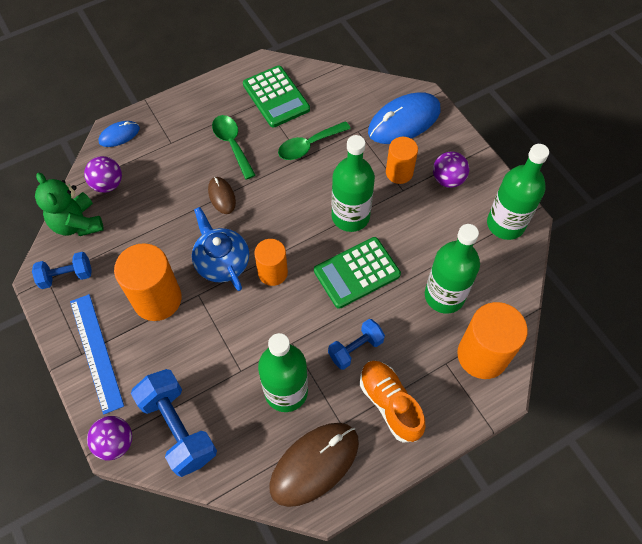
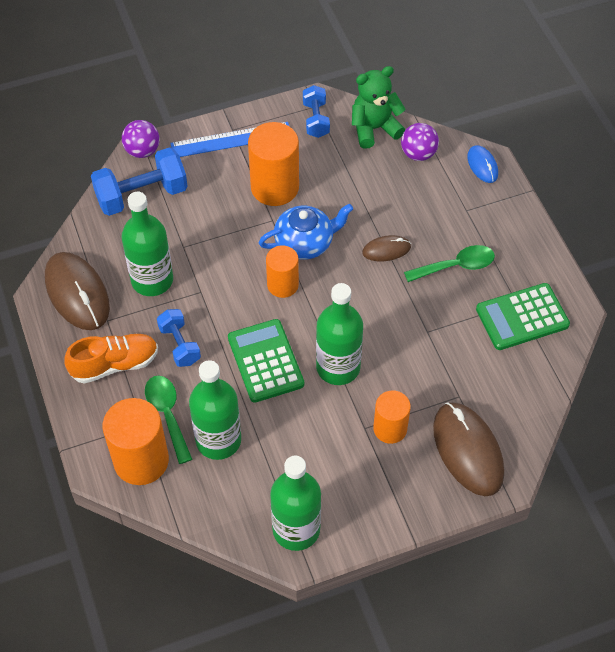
camera: 100 degrees right, 5 degrees down
green spoon [278,121,351,160] -> green spoon moved to [145,376,192,464]
blue mouse [368,92,440,144] -> brown mouse [433,402,504,496]
purple ball [433,151,469,188] -> none

